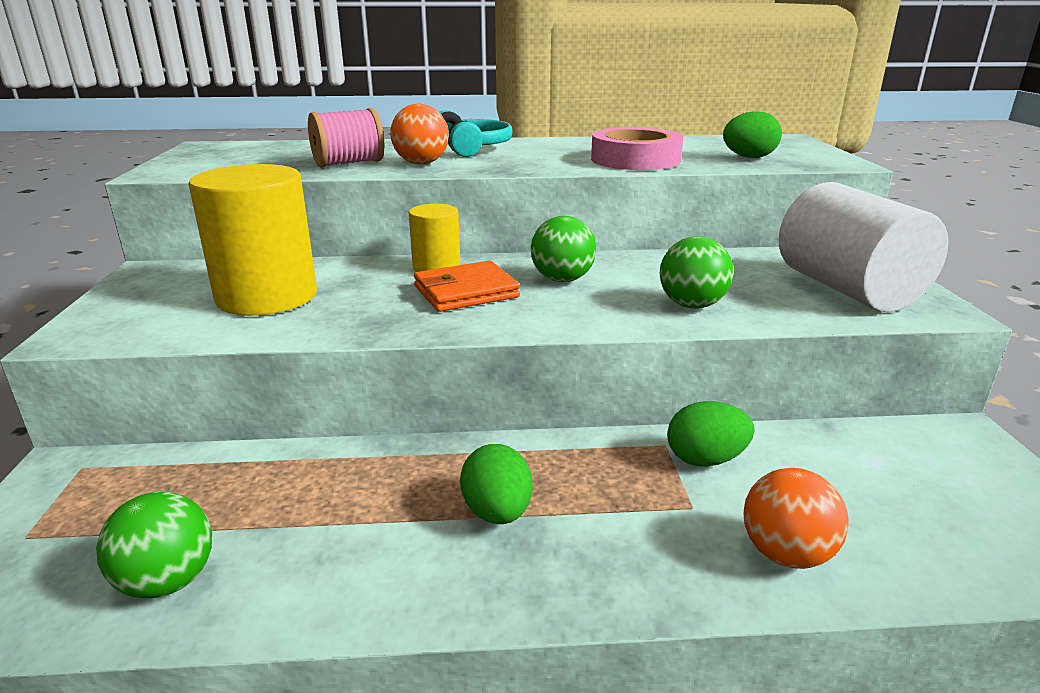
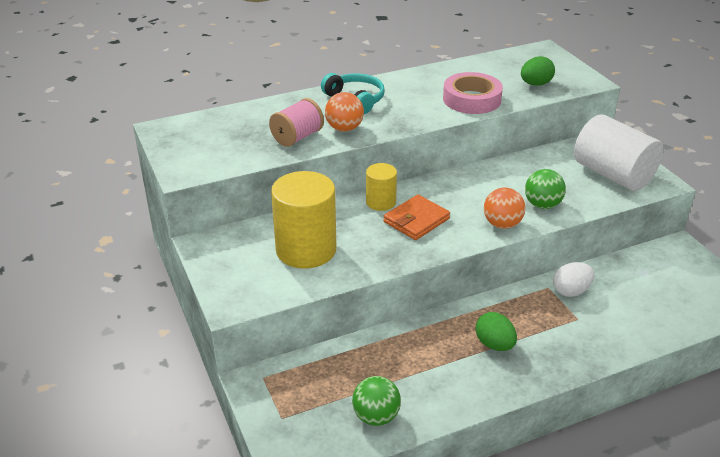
camera: 20 degrees left, 10 degrees up
green ball [531,216,596,282] -> none
green egg [667,401,755,467] -> white egg [553,262,594,297]
orange ball [744,468,849,569] -> orange ball moved to [484,187,526,229]

